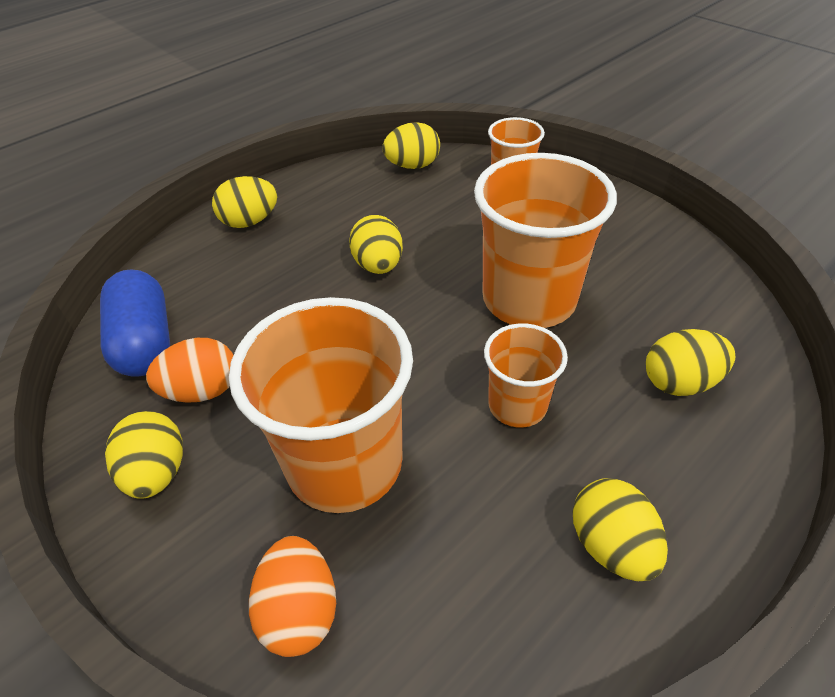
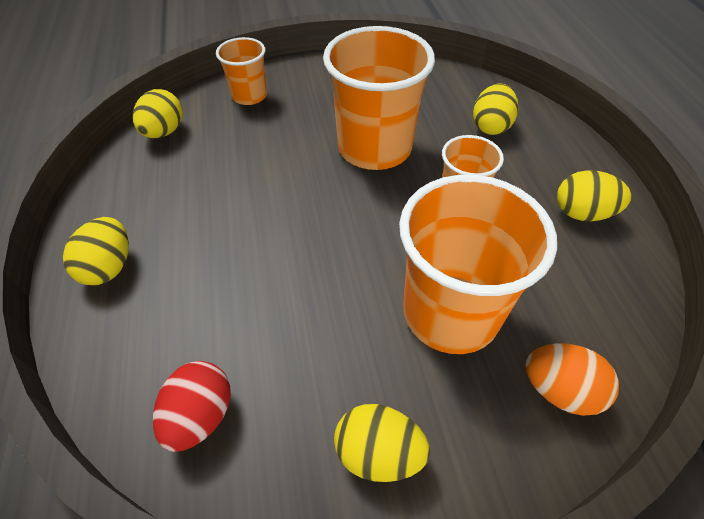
camera: 60 degrees left, 5 degrees up
blue capsule [100,269,170,377] -> red egg [153,361,231,452]
orange egg [146,338,233,403] -> none
yellow egg [349,215,403,274] -> none

